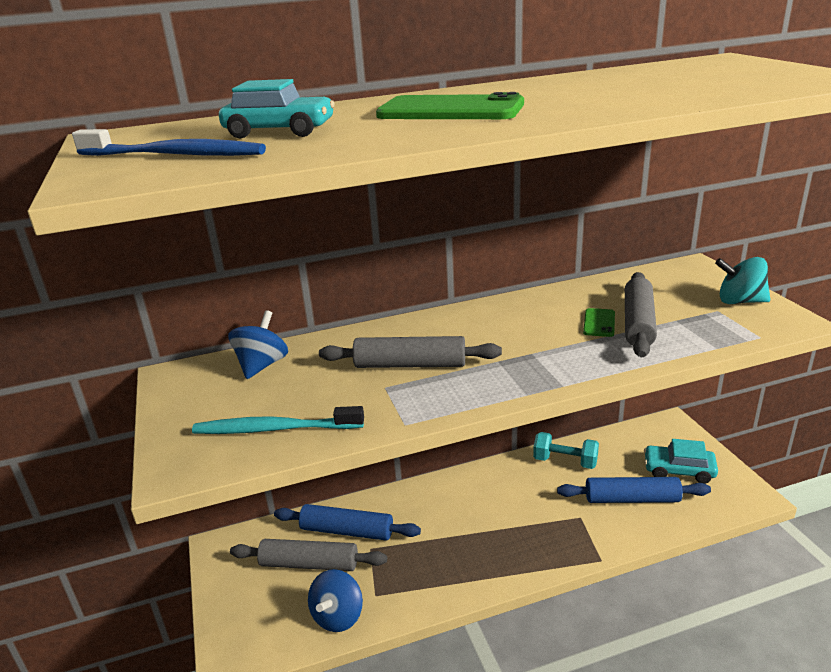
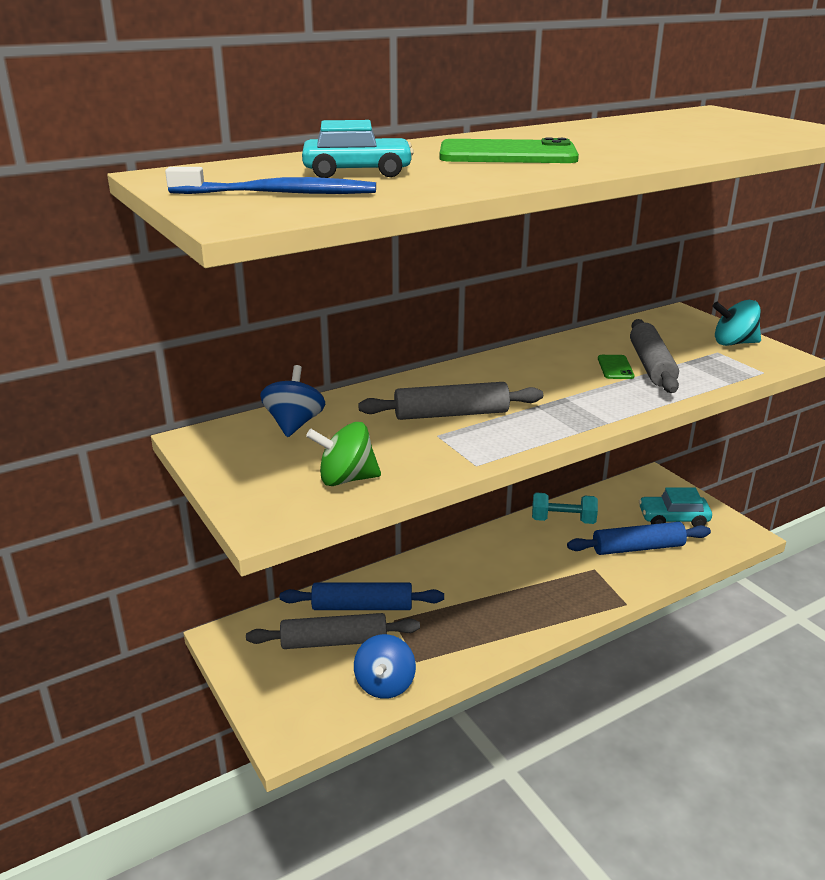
camera: 15 degrees left, 0 degrees up
turquoise toothbrush [192,406,364,434] -> green spinning top [306,422,381,486]

